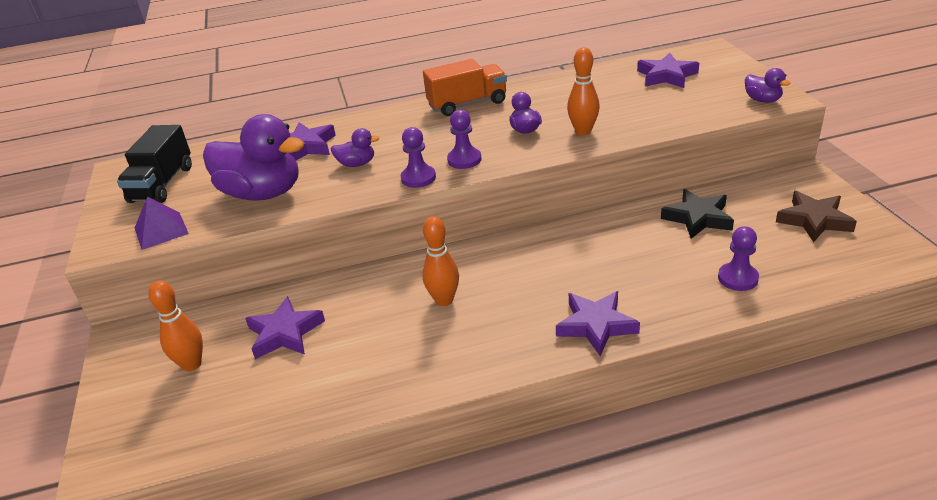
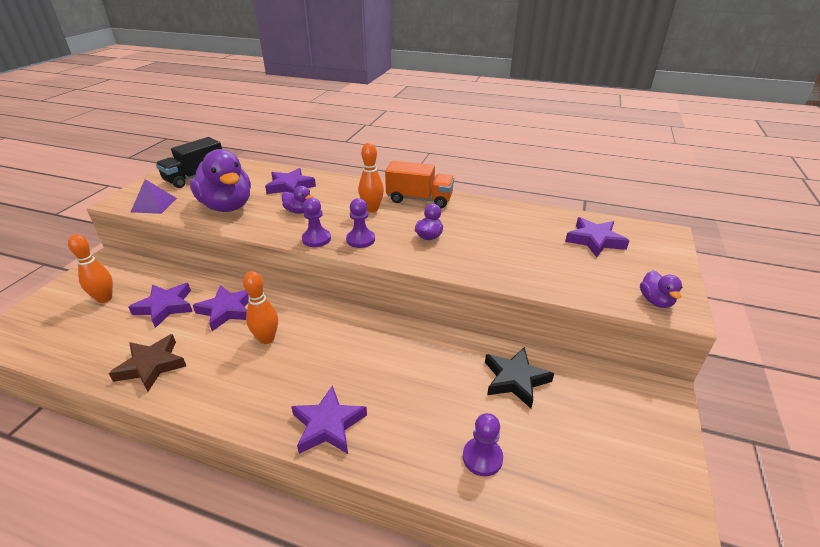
camera: 30 degrees right, 0 degrees up
orange bowling pin [567,47,600,135] -> orange bowling pin moved to [358,143,384,212]
brown star [776,191,857,242] -> brown star moved to [109,334,186,392]
none -> purple star [193,285,249,331]

